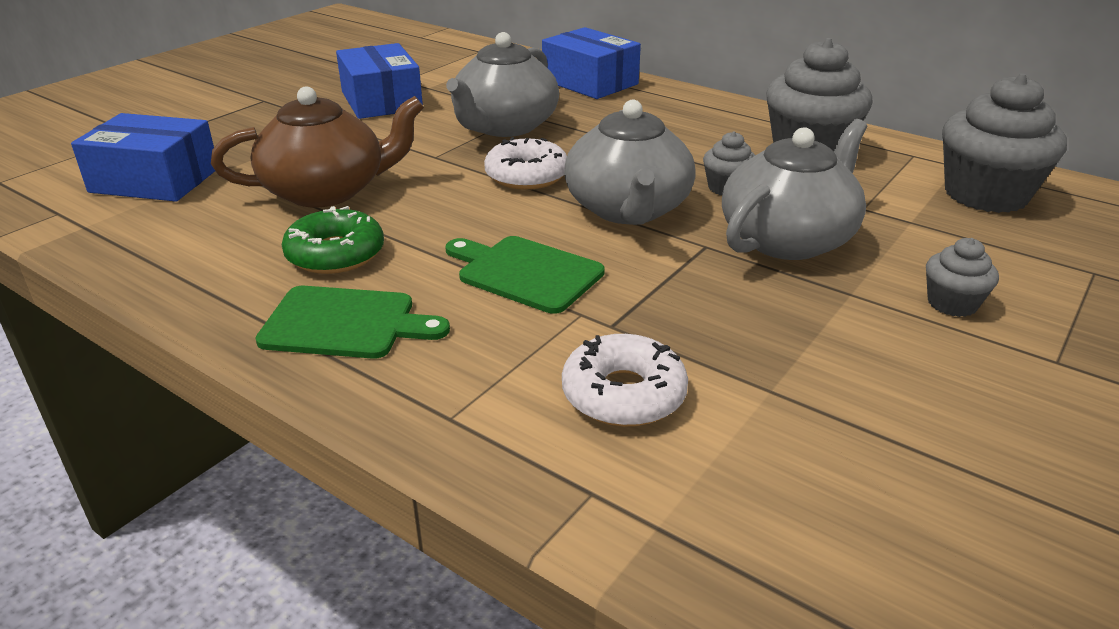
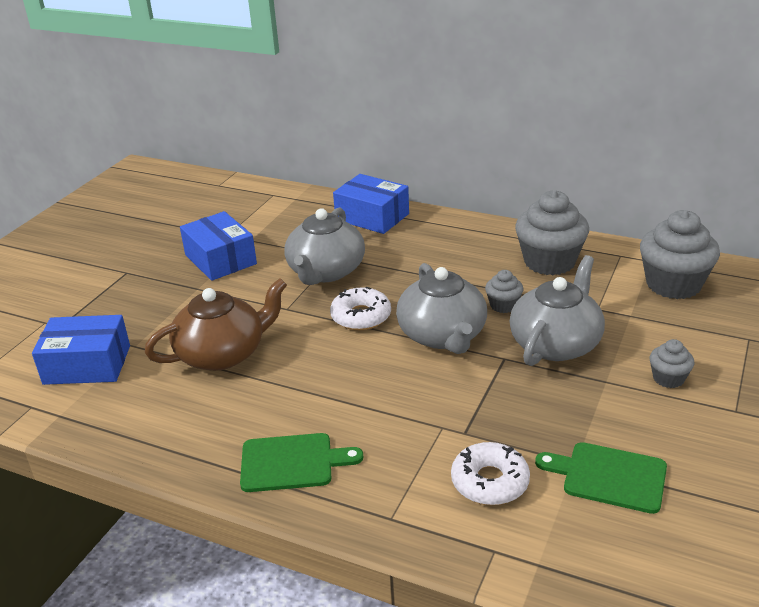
camera: 10 degrees left, 0 degrees up
green donut [282,206,384,274] -> none
green cutting board [445,236,605,314] -> green cutting board moved to [535,442,667,514]

